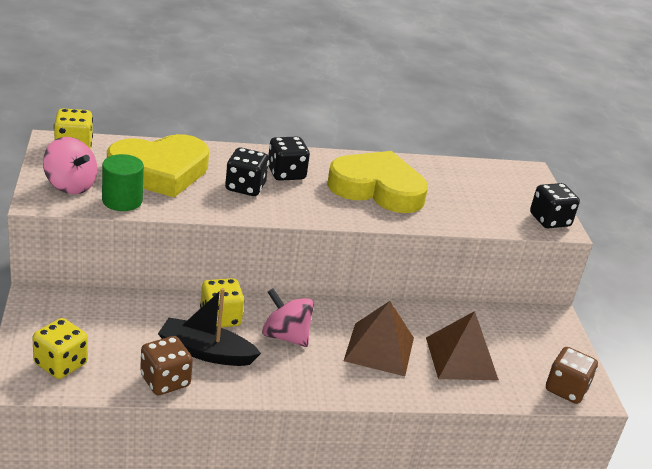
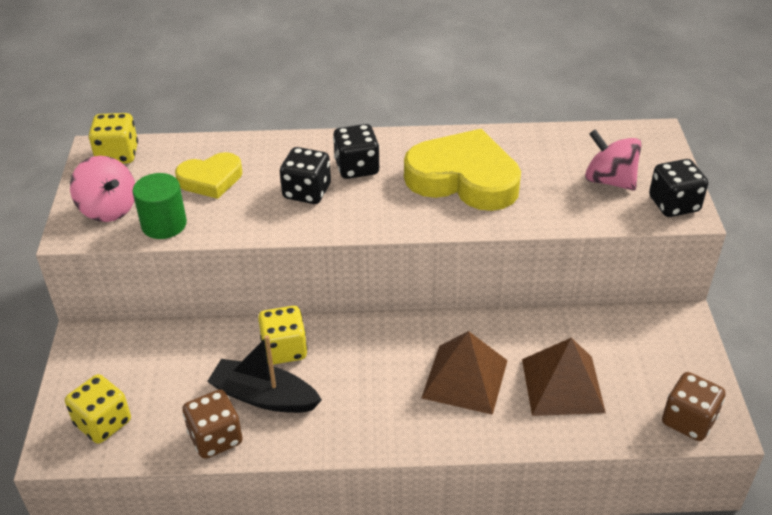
camera: 10 degrees right, 10 degrees up
yellow heart [107,134,209,197] -> yellow heart [175,152,242,199], size x0.56
pink spinning top [262,288,314,347] -> pink spinning top moved to [585,129,642,190]

